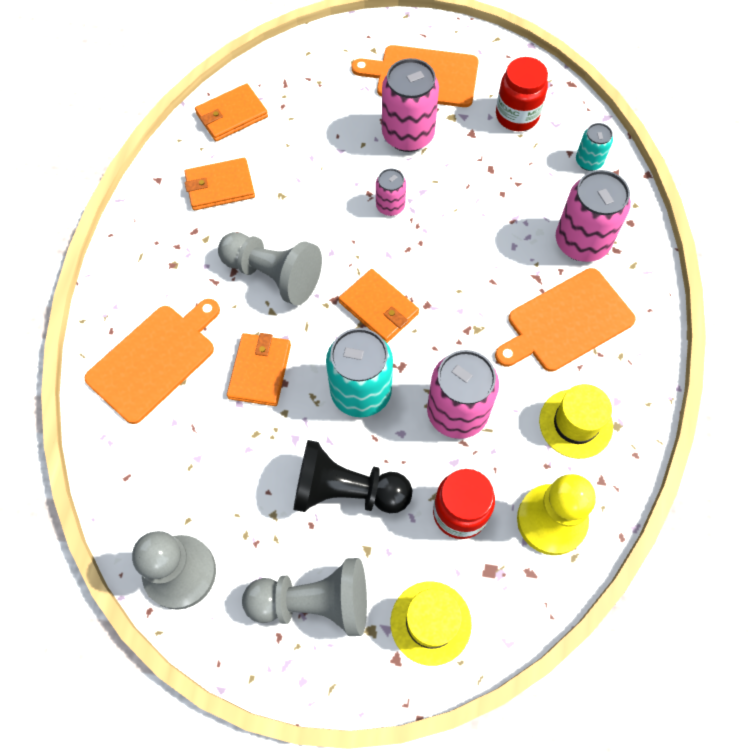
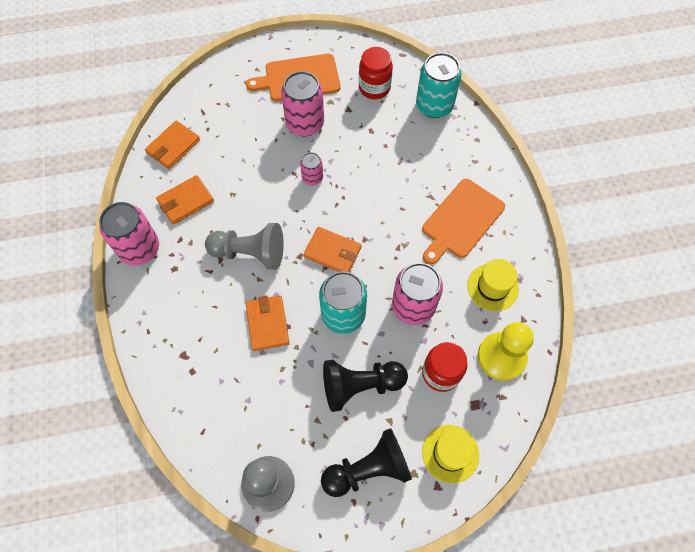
camera: 20 degrees left, 0 degrees up
orange cutting board [85,299,220,424] -> none
grey pawn [242,558,367,636] -> black pawn [321,428,412,497]
pink can [556,170,631,262] -> pink can moved to [99,202,159,265]
turquoise can [576,123,613,171] -> turquoise can [416,52,462,118], size x1.88

